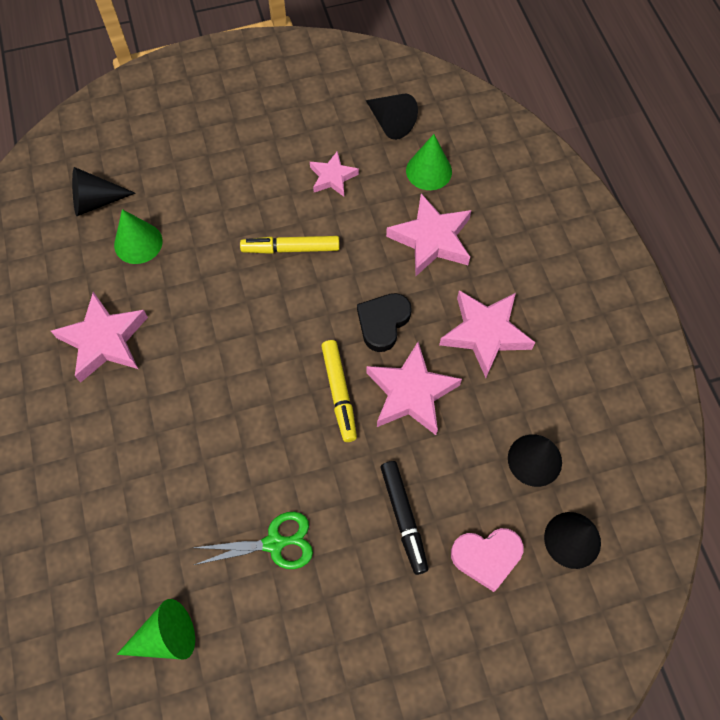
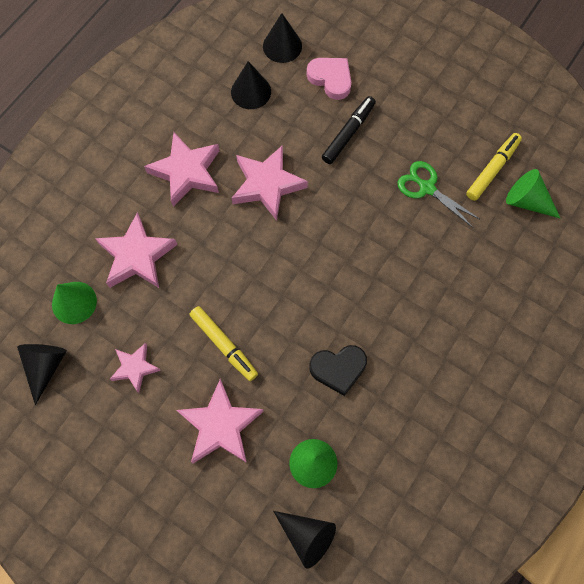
camera: 130 degrees left, 5 degrees up
pink star [51,292,148,383] -> pink star moved to [177,379,264,463]
yellow marker [321,340,357,442] -> yellow marker moved to [466,133,522,201]
black heart [357,293,412,352] -> black heart moved to [309,345,367,396]

